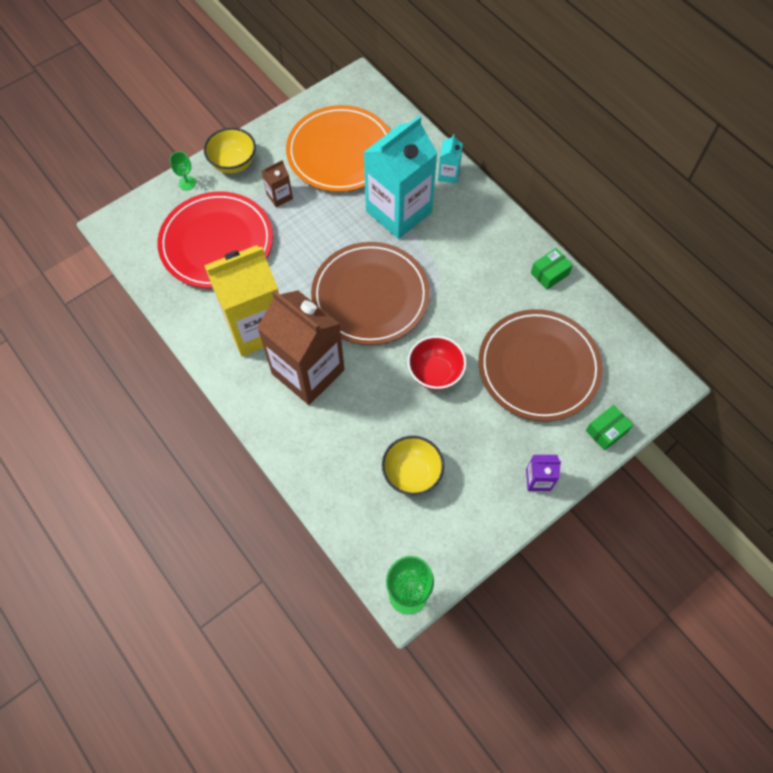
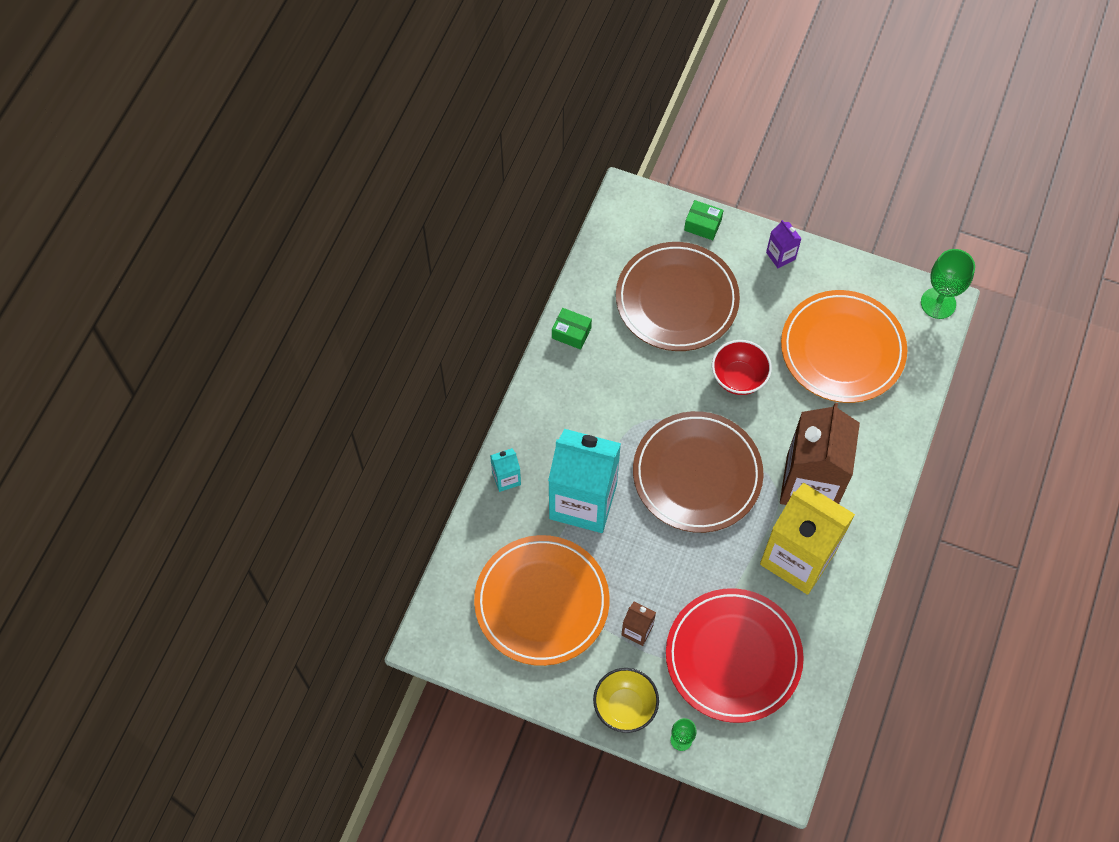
camera: 120 degrees left, 0 degrees up
yellow bowl [382,436,444,495] -> orange plate [781,290,907,403]

